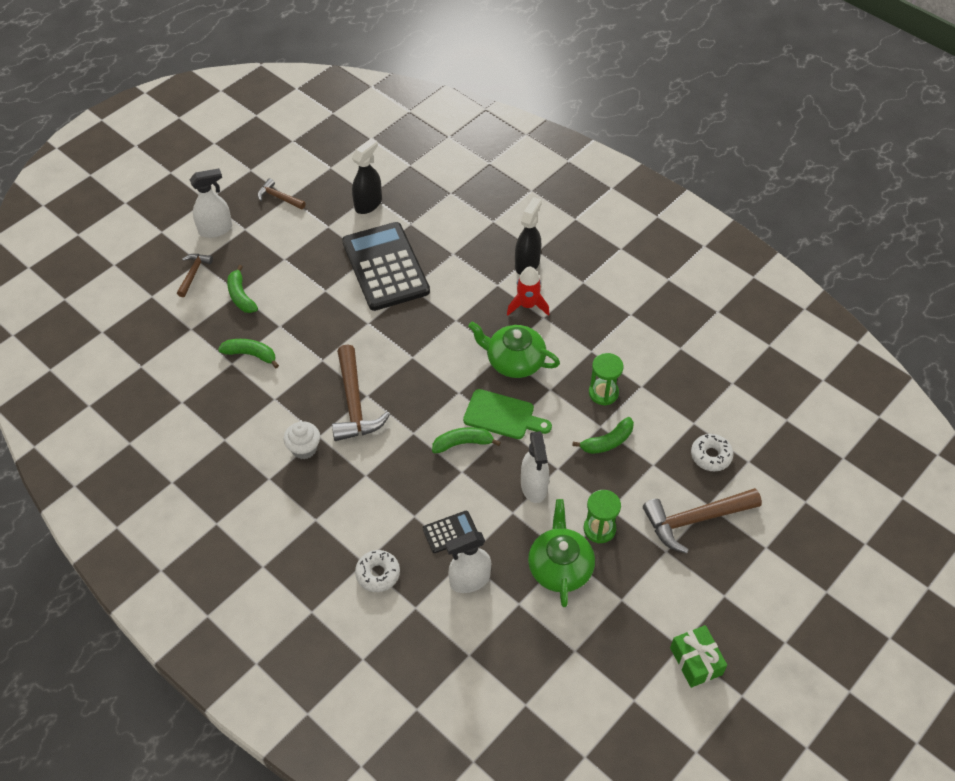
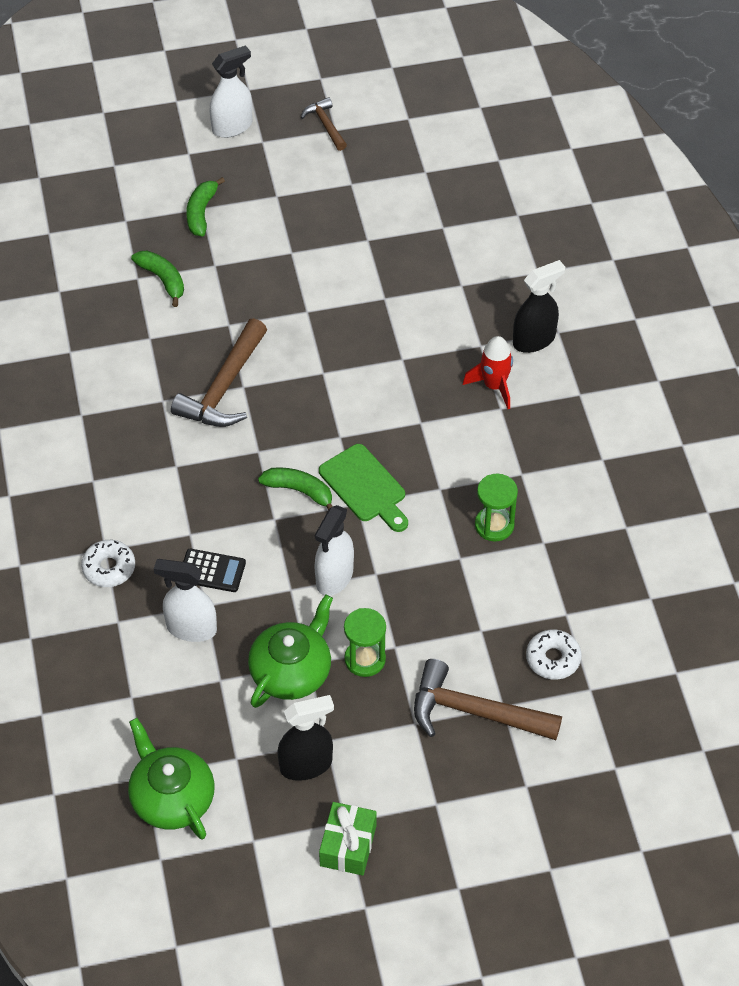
camera: 35 degrees right, 0 degrees up
brown hammer [177,254,213,297] -> none
white spray bottle [190,168,232,238] -> white spray bottle turned 45 degrees counterclockwise [210,45,252,138]
white cupcake [284,422,320,459] -> none
black calculator [342,222,430,311] -> none
black spray bottle [352,138,382,214] -> black spray bottle moved to [277,695,334,781]
green teapot [468,322,560,378] -> green teapot moved to [128,718,215,839]
green banana [572,417,634,454] -> none

